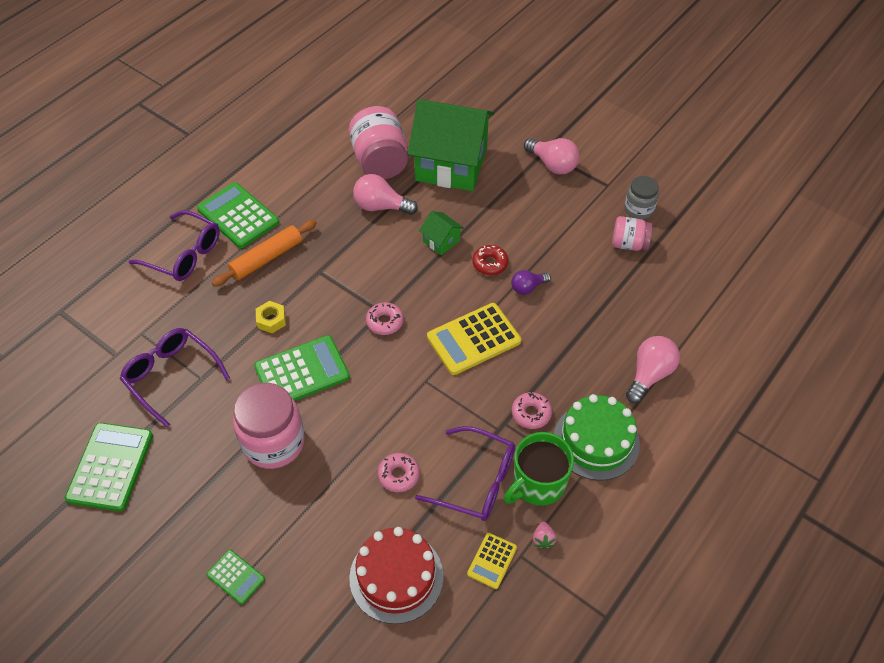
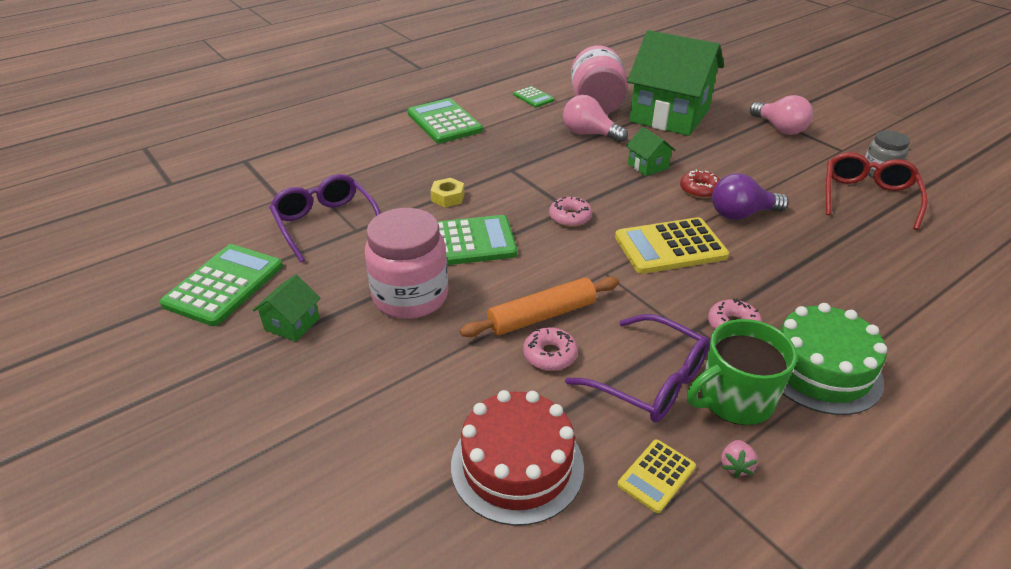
camera: 15 degrees right, 15 degrees down
purple glasses [128,210,220,281] -> none
green calculator [206,550,265,605] -> green calculator moved to [513,86,555,108]
orange rolling pin [212,220,317,287] -> orange rolling pin moved to [460,277,619,337]
purple light bulb [511,270,551,295] -> purple light bulb [712,173,789,220], size x1.60
pink jar [612,216,653,251] -> red glasses [826,152,928,230]
pink light bulb [626,336,680,403] -> none
none -> green house [253,275,321,342]

